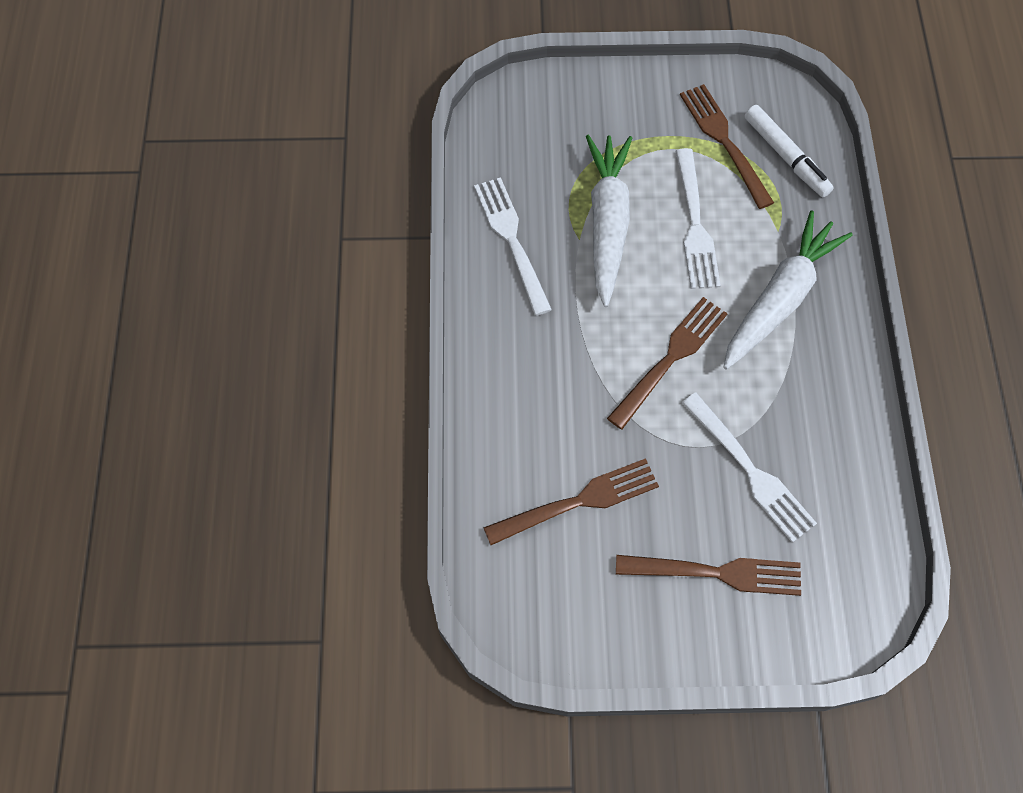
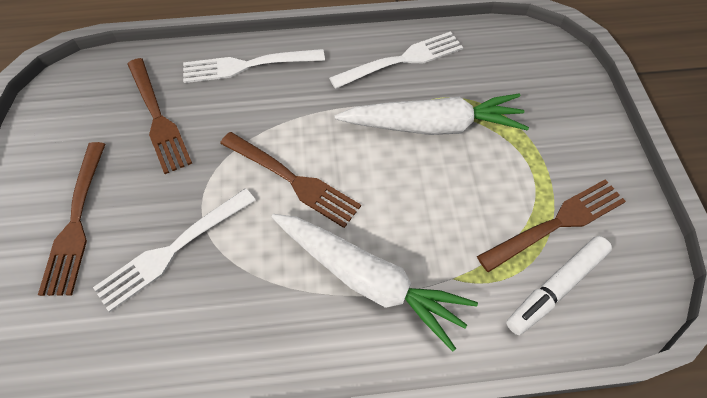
camera: 85 degrees right, 5 degrees down
white fork [675,148,721,289] -> white fork moved to [183,49,325,83]

